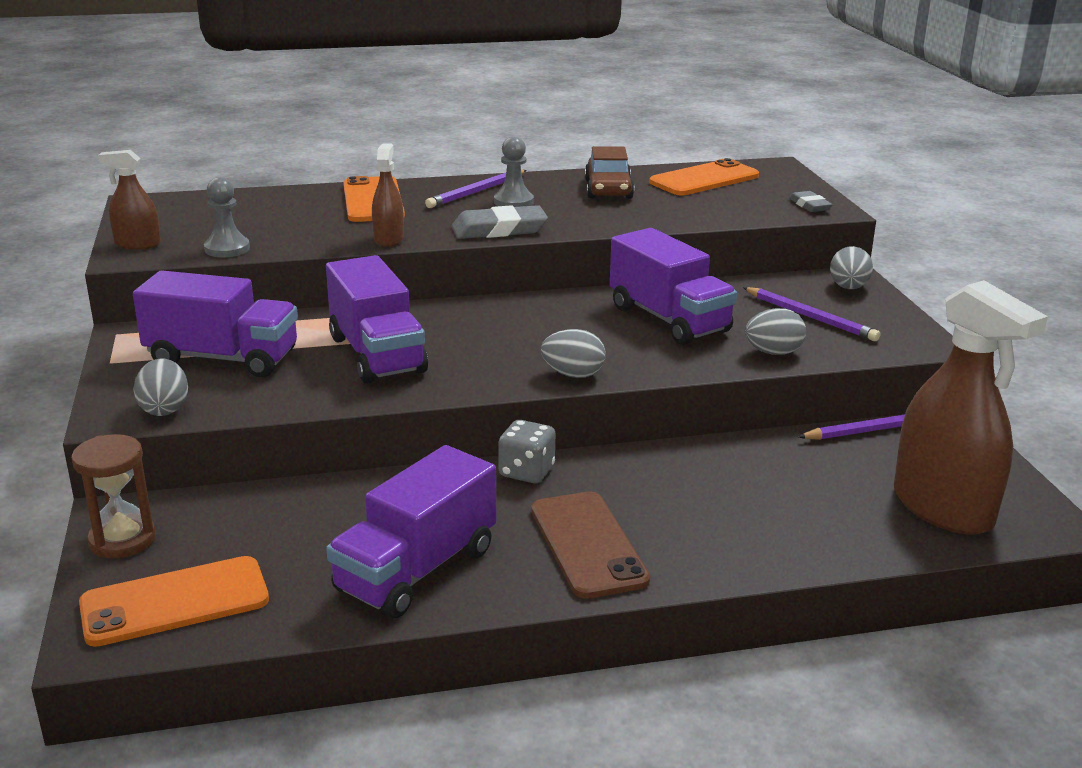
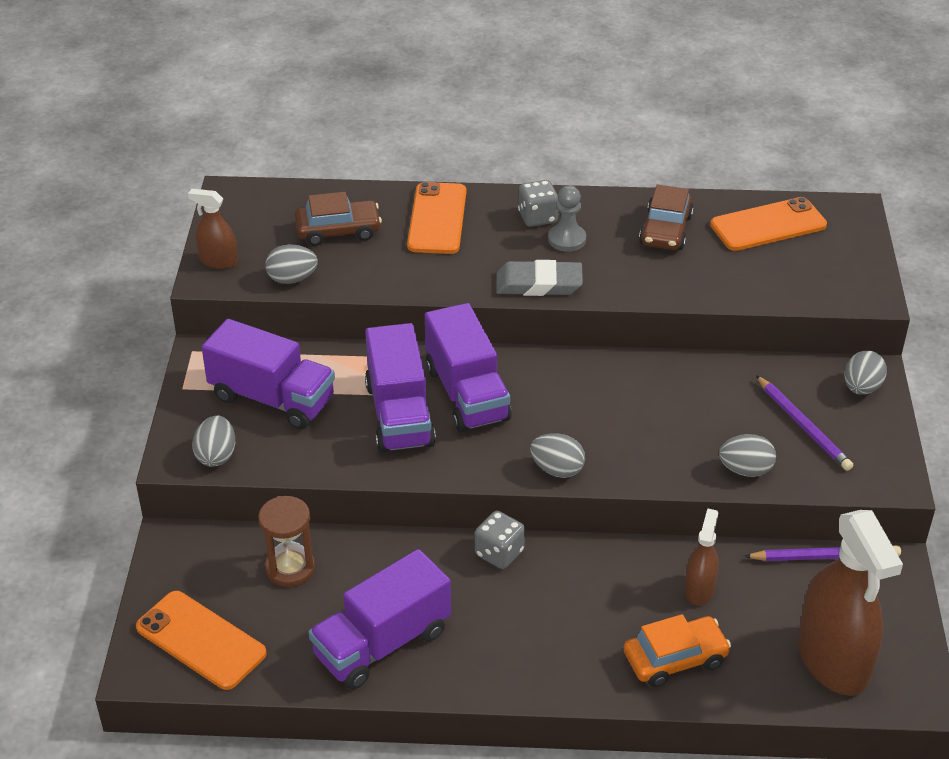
camera: 15 degrees right, 15 degrees up
brown hourglass [71,434,156,558] -> brown hourglass moved to [258,496,315,587]
orange phone [79,556,269,647] -> orange phone turned 45 degrees clockwise [136,591,267,690]
grey pawn [204,177,250,257] -> grey egg [265,245,318,284]
brown spray bottle [372,143,404,247] -> brown spray bottle moved to [685,508,719,605]
purple pencil [425,170,526,208] -> grey dice [518,180,558,227]
brown phone [531,492,650,599] -> none
purple truck [610,228,737,345] -> purple truck moved to [425,303,512,432]
grey eraser [789,191,833,212] -> none
none -> brown car [295,192,382,246]
none -> orange car [623,614,731,687]

